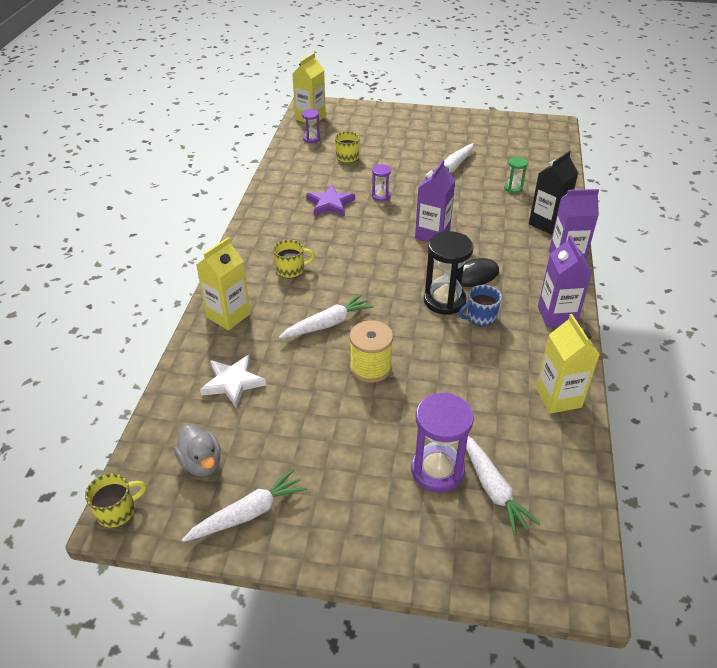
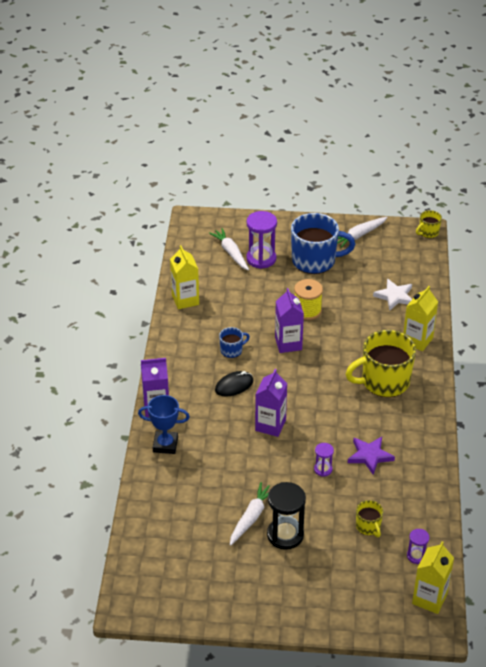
camera: 175 degrees right, 0 degrees up
grey duck [174,425,221,476] -> none
yellow mug [273,240,315,278] -> yellow mug [346,330,416,397], size x2.13
white carrot [279,294,374,339] -> none
black hourglass [424,231,474,315] -> black hourglass moved to [267,482,306,550]
green hourglass [504,157,528,193] -> none
black carton [529,151,578,235] -> blue trophy [138,395,190,454]
purple carton [538,235,592,327] -> purple carton moved to [275,288,304,353]
none -> blue mug [291,213,355,274]

